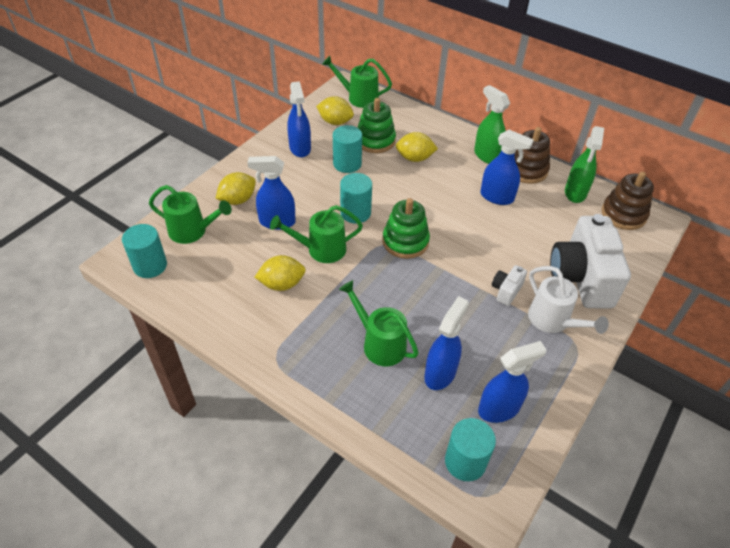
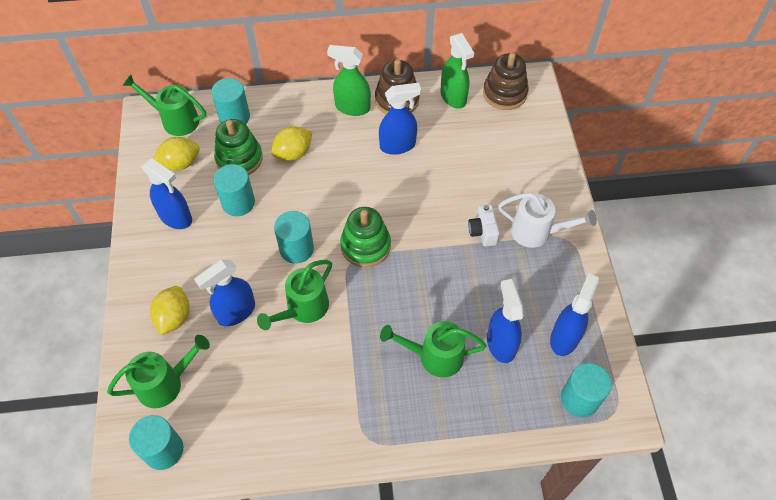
camera: 40 degrees left, 10 degrees up
yellow lemon [255,255,306,291] -> none
green watering can [322,56,392,108] -> green watering can turned 45 degrees clockwise [122,74,206,136]
white camera [550,214,631,309] -> none
none -> turquoise cylinder [211,78,250,124]

